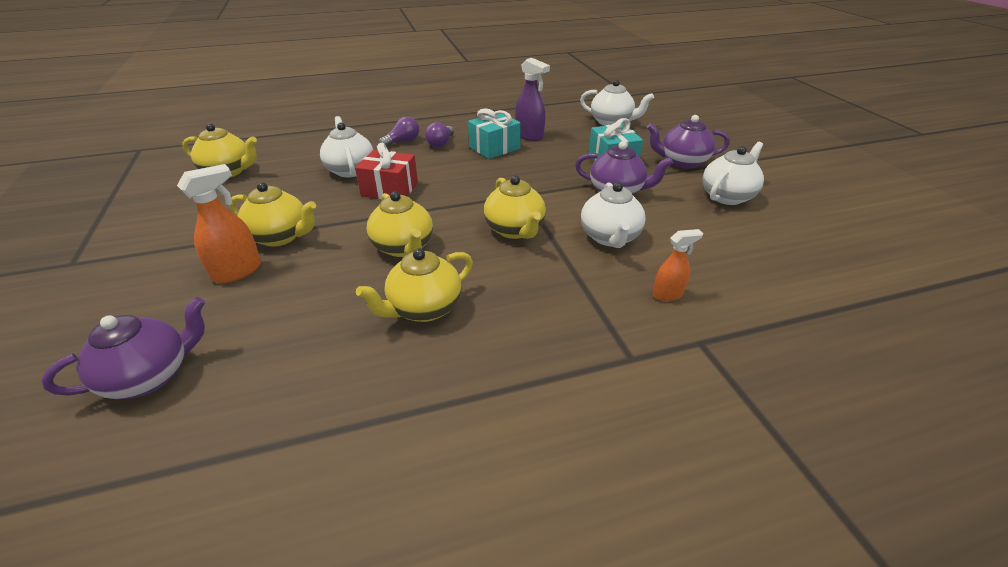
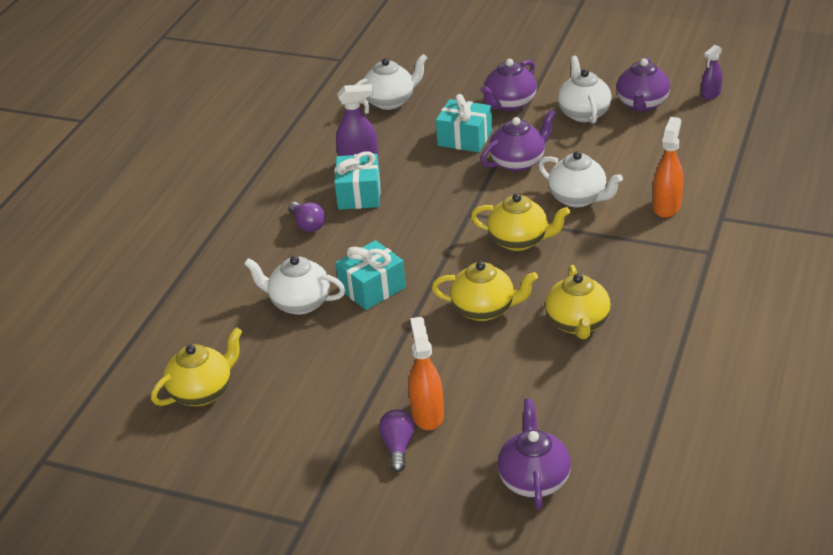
camera: 50 degrees left, 0 degrees up
yellow teapot [229,182,316,247] -> none
red gift [355,143,418,199] -> turquoise gift [336,240,406,310]
purple light bulb [379,117,419,146] -> purple light bulb moved to [379,409,415,472]
orange spray bottle [652,229,703,301] -> orange spray bottle [653,117,683,218], size x1.55
none -> purple teapot [616,57,670,112]
none -> purple spray bottle [701,45,722,100]

